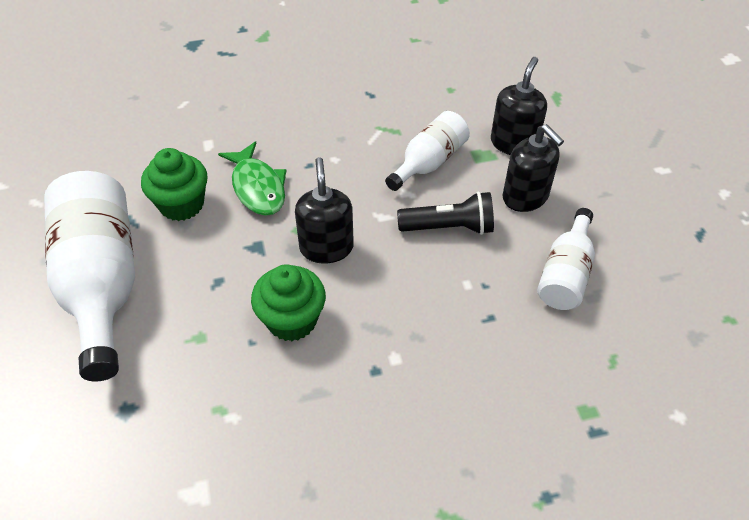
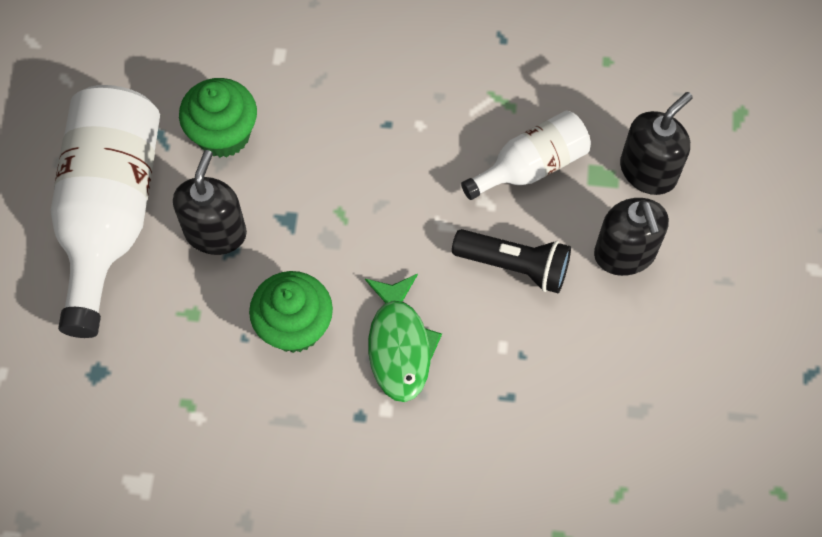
camera: 20 degrees right, 15 degrees up
green fish [218,141,286,216] -> green fish moved to [365,274,442,402]
black soap dispenser [295,157,354,264] -> black soap dispenser moved to [173,150,247,255]
white bottle [537,208,595,310] -> none

